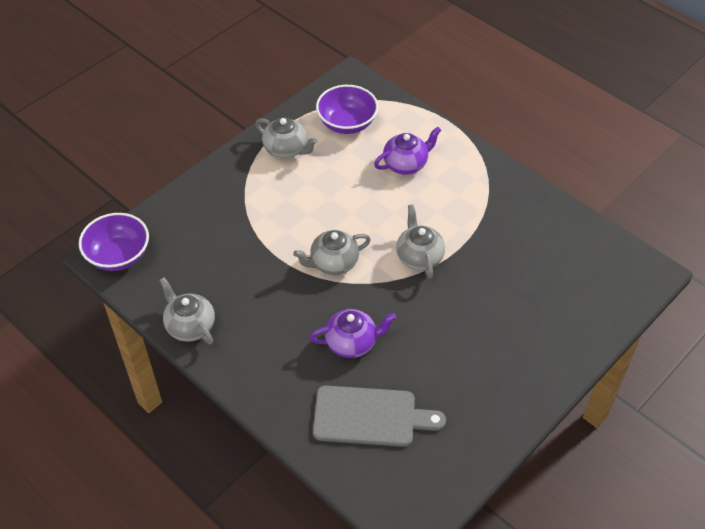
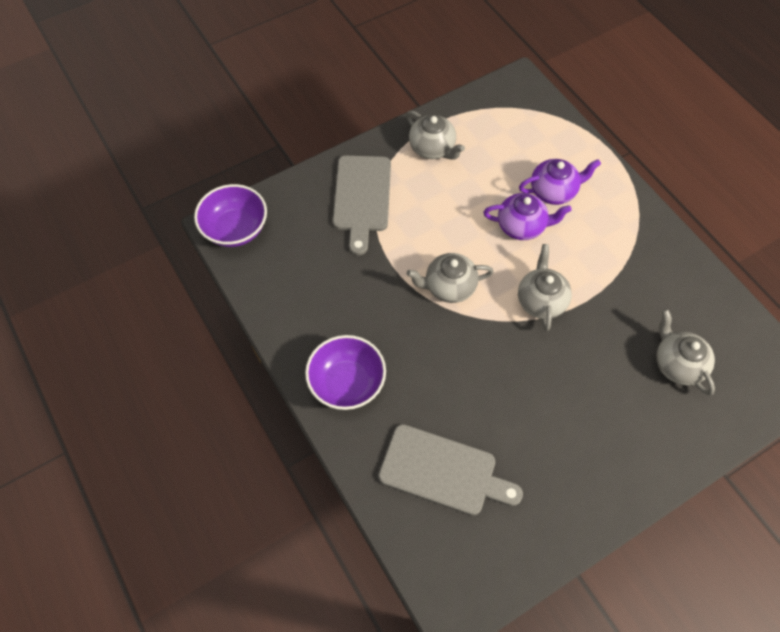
camera: 15 degrees right, 10 degrees up
grey teapot [159,277,215,344] -> grey teapot moved to [656,309,715,395]
purple teapot [310,309,397,358] -> purple teapot moved to [484,193,572,240]
purple bowl [316,85,378,134] -> purple bowl moved to [305,335,386,410]
none -> grey cutting board [333,155,391,255]

